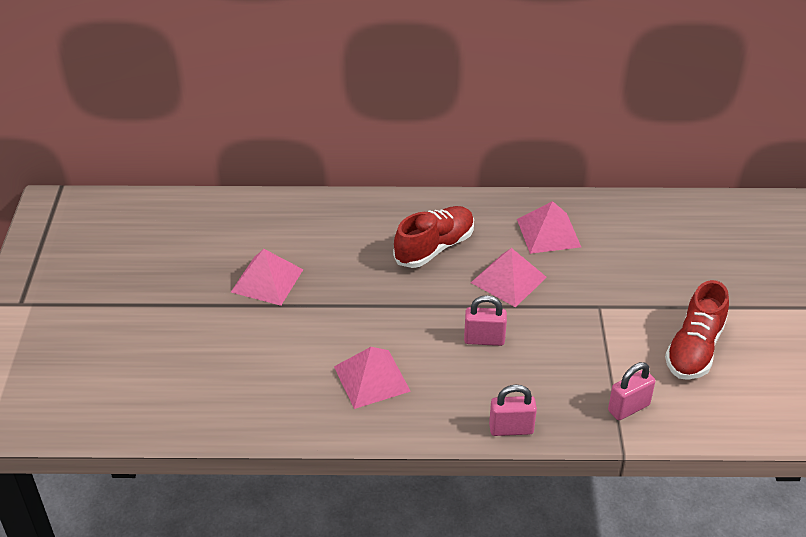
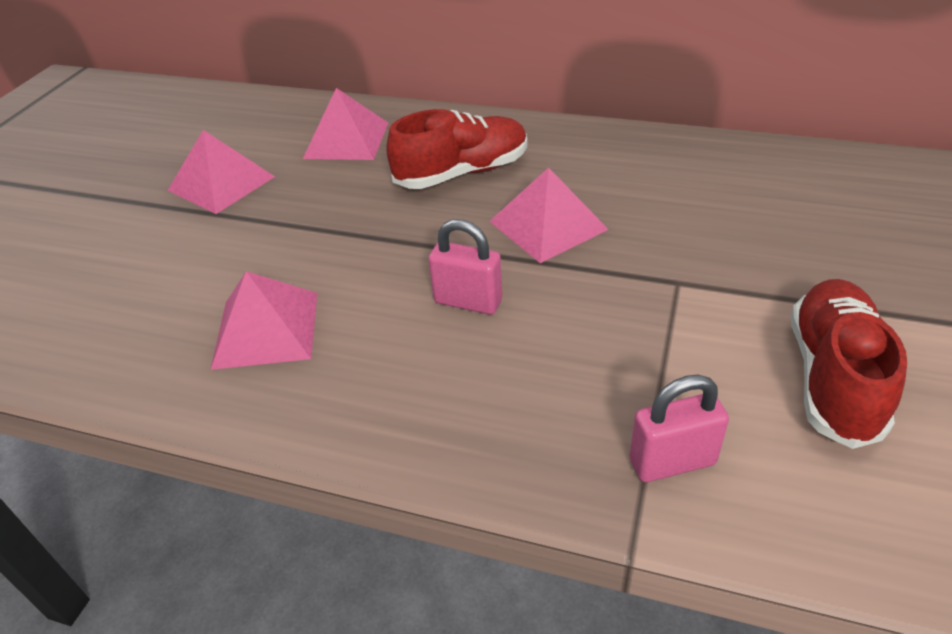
camera: 20 degrees right, 0 degrees up
pink padlock [489,385,537,436] -> none
pink pyramid [517,201,581,254] -> pink pyramid moved to [303,88,388,160]
red shoe [665,280,729,380] -> red shoe turned 150 degrees clockwise [791,279,907,449]

